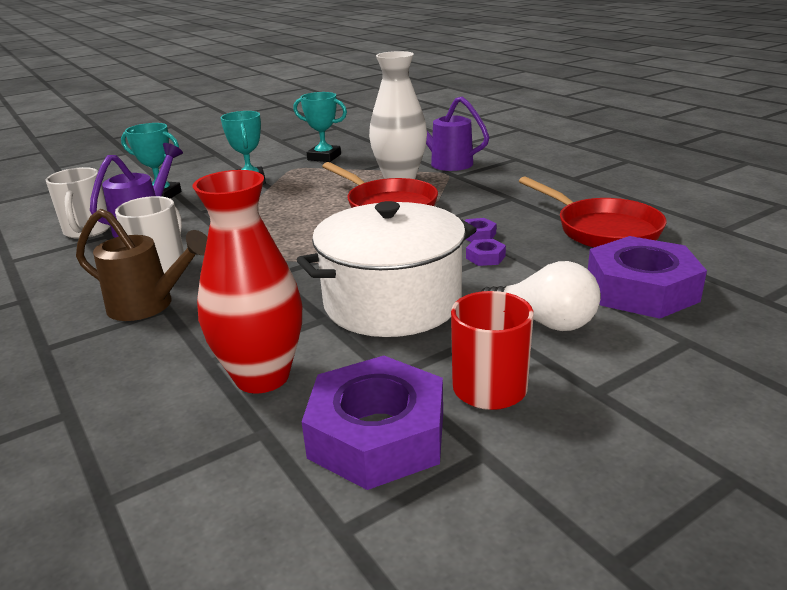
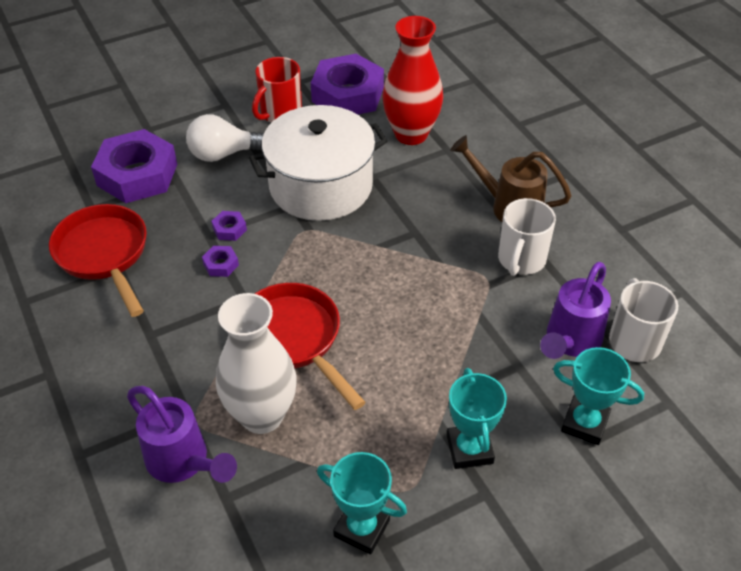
camera: 175 degrees left, 20 degrees up
white light bulb [481,261,601,331] -> white light bulb turned 45 degrees counterclockwise [186,114,264,162]

